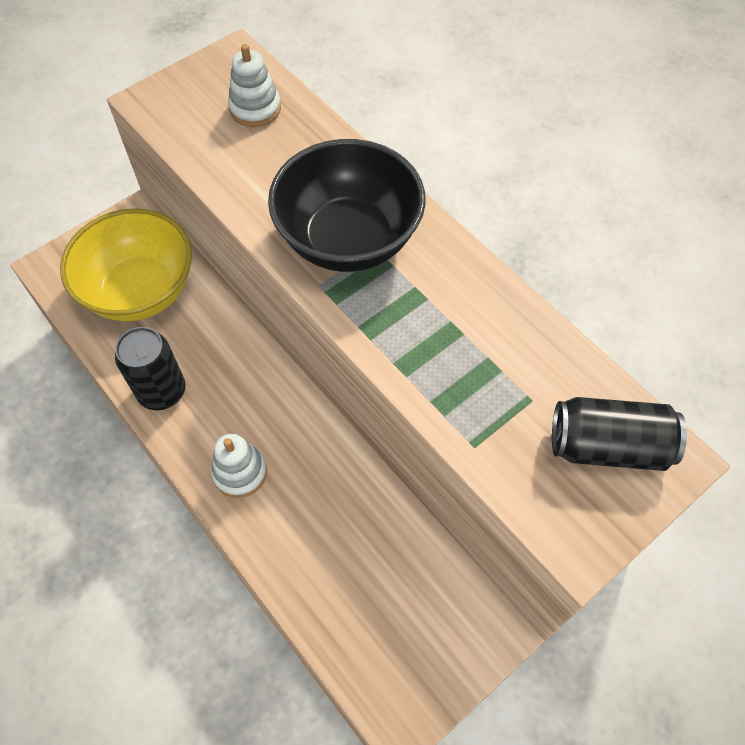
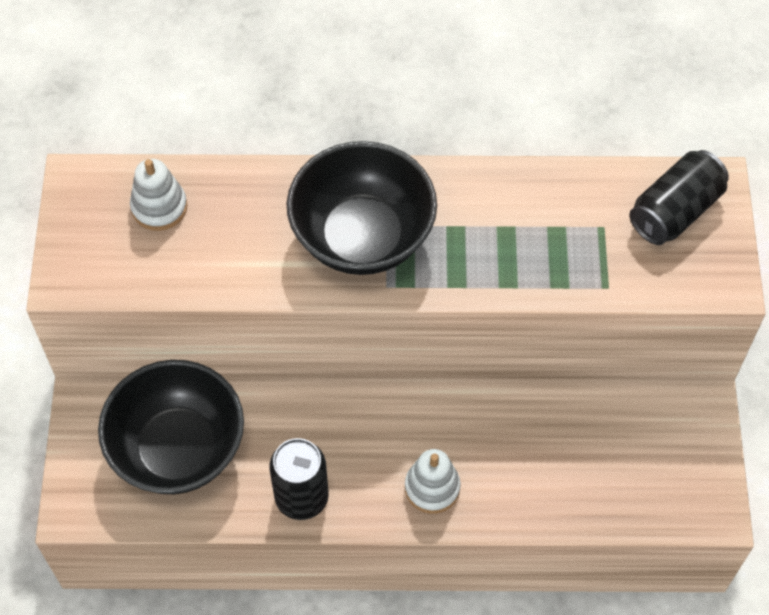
camera: 50 degrees left, 0 degrees up
yellow bowl [60,208,192,321] -> black bowl [98,360,244,494]

